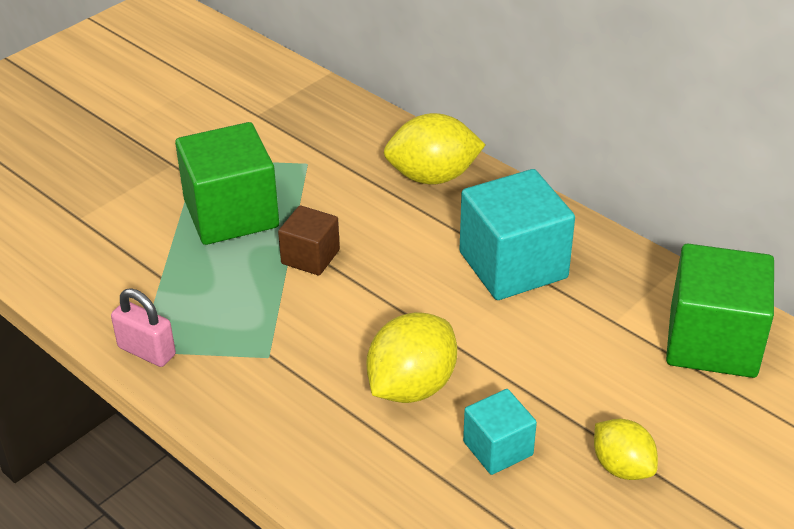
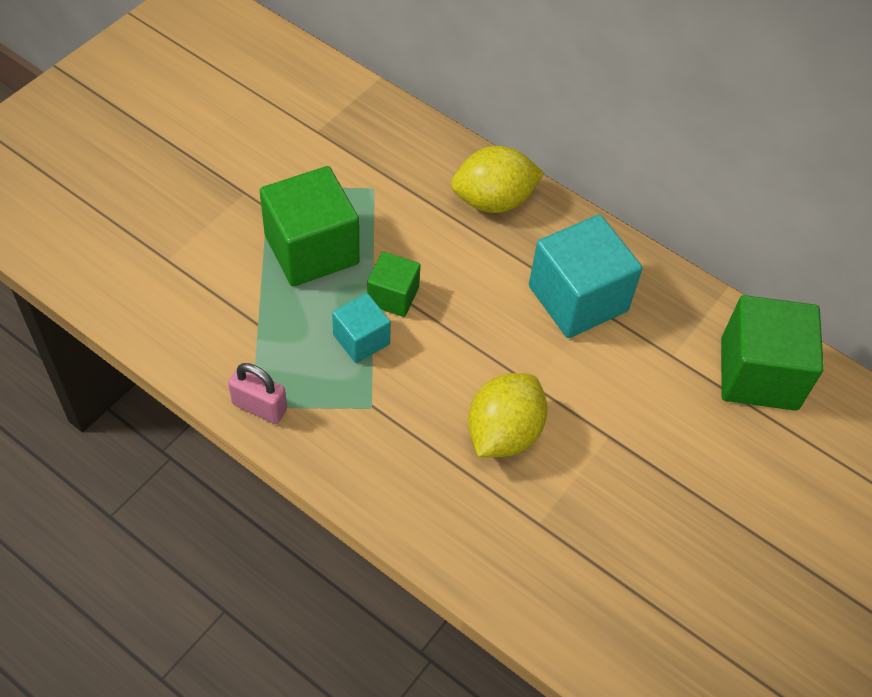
camera: 10 degrees left, 15 degrees up
brown cube [278,205,340,275] -> green cube [367,251,420,317]
turquoise cube [463,389,537,475] -> turquoise cube moved to [332,293,391,363]
yellow lemon [594,419,658,480] -> none

